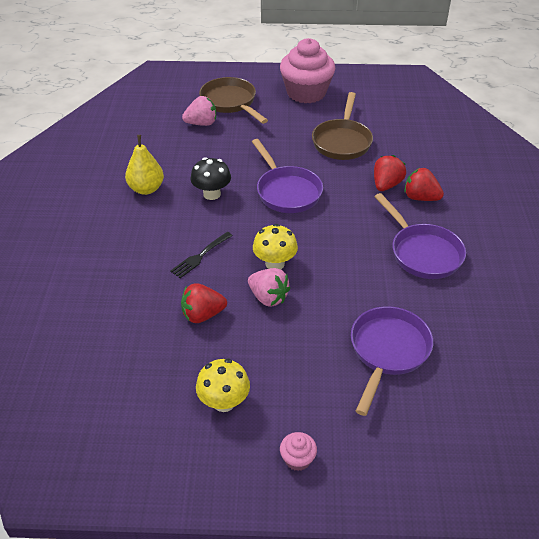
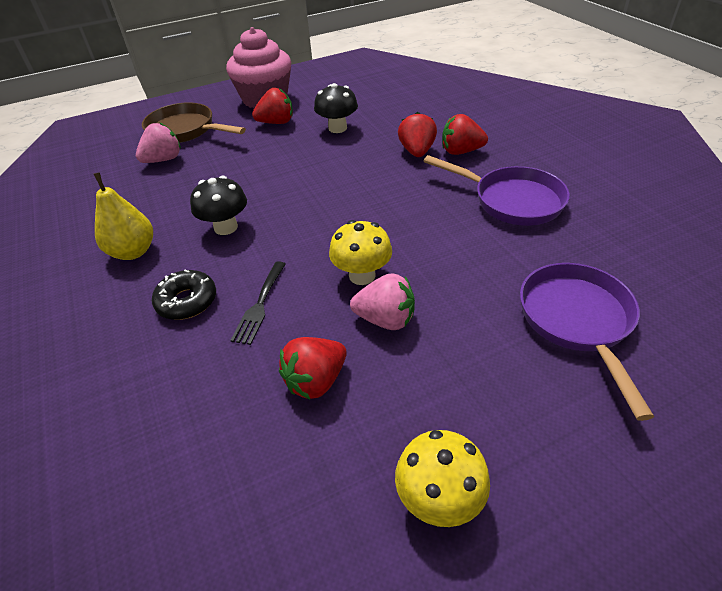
camera: 25 degrees left, 0 degrees up
purple pan [252,139,323,213] -> none
pink cupcake [280,432,317,471] -> none
brown pan [312,92,373,160] -> black mushroom [314,83,358,133]
none -> black donut [152,269,216,320]
none -> red strawberry [252,88,293,124]

